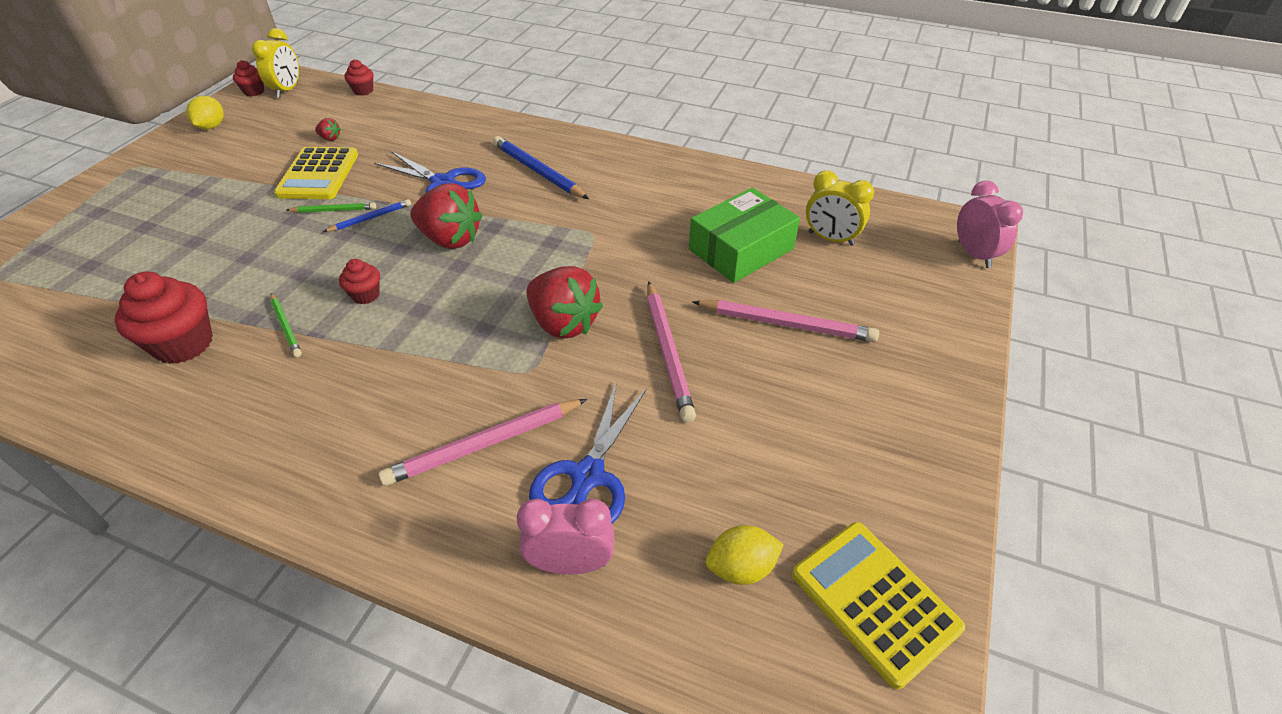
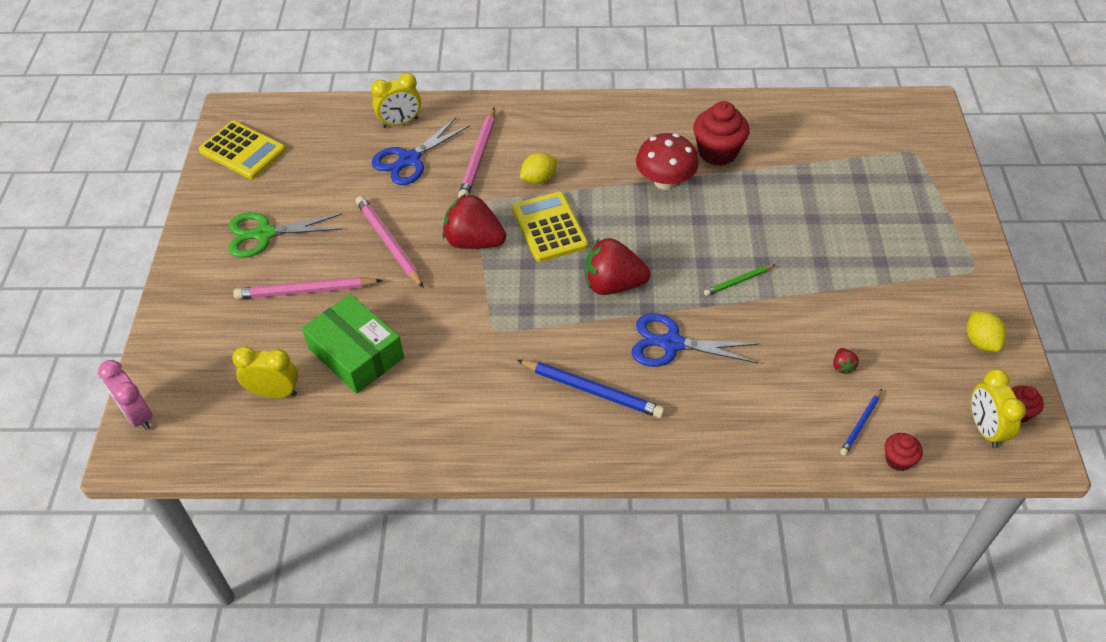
camera: 160 degrees right, 5 degrees up
green pencil [270,293,302,357] -> red mushroom [636,133,699,190]
yellow calculator [274,147,358,199] -> yellow calculator moved to [512,191,588,262]
red strawberry [315,118,341,141] -> red strawberry turned 90 degrees counterclockwise [833,348,859,375]
blue pencil [323,199,411,232] -> blue pencil moved to [840,389,882,456]
red cupcake [339,259,380,304] -> none
pink pencil [379,399,587,486] -> pink pencil turned 150 degrees clockwise [458,107,495,197]
pink clock [517,499,614,574] -> yellow clock [371,73,421,128]
blue scissors [529,381,647,524] -> blue scissors turned 135 degrees counterclockwise [372,117,470,185]
green box [689,187,800,283] -> green box turned 75 degrees counterclockwise [302,294,404,394]
yellow lemon [706,525,784,585] -> yellow lemon moved to [520,152,557,184]
none -> green scissors [228,212,343,258]

